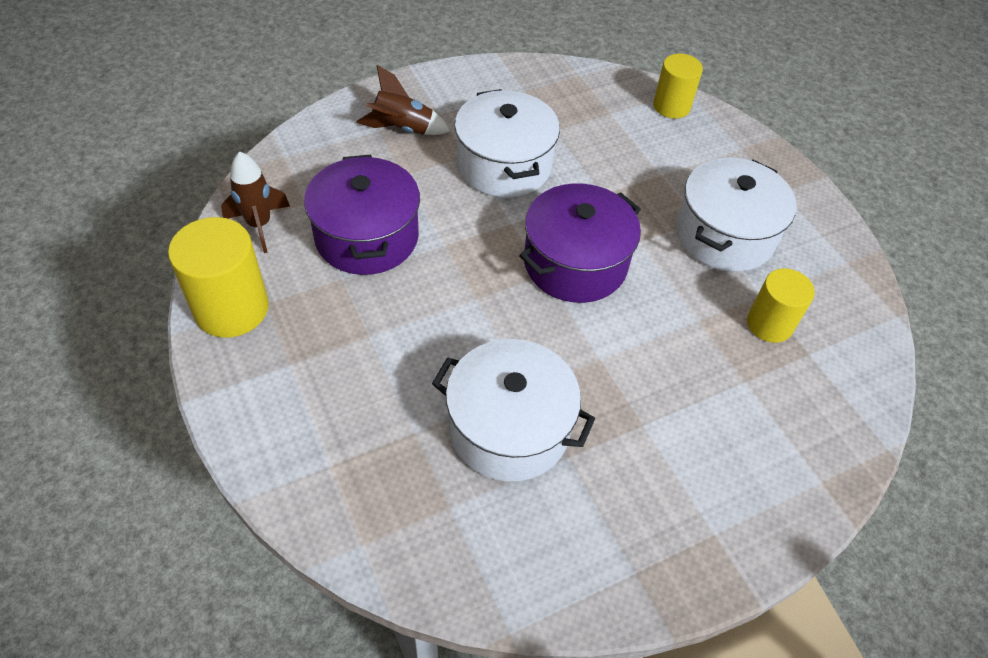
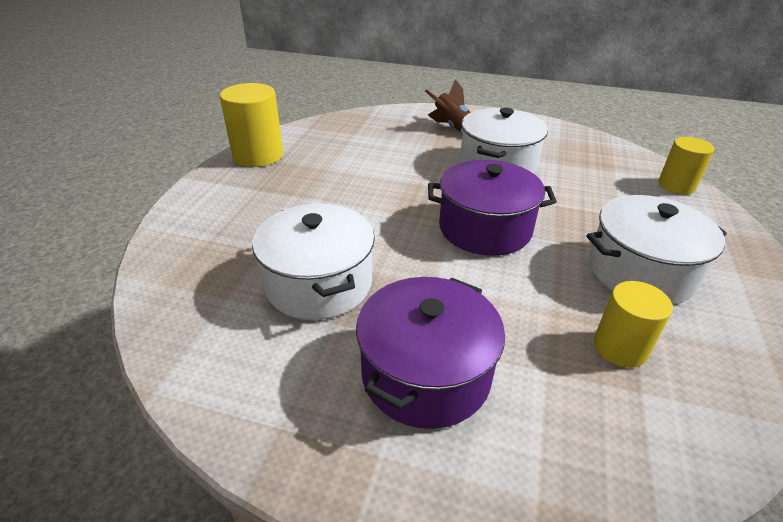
camera: 45 degrees right, 15 degrees down
brown rocket [221,152,290,253] -> none
purple pot [304,155,420,275] -> purple pot moved to [356,277,505,429]

